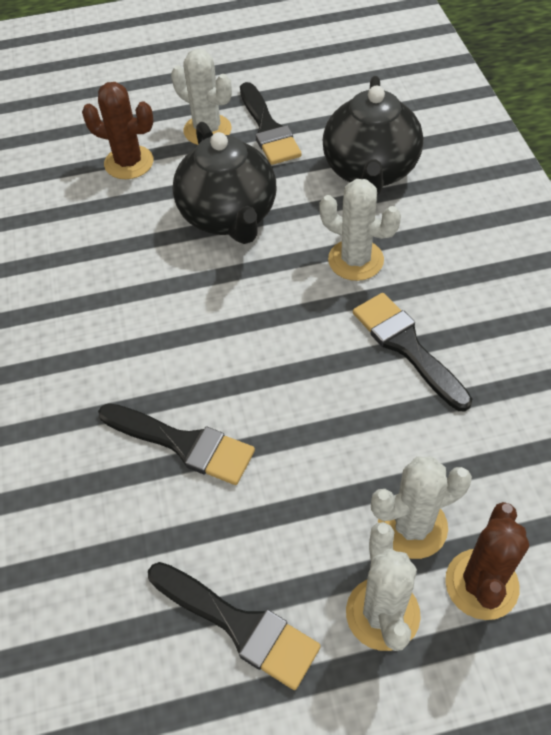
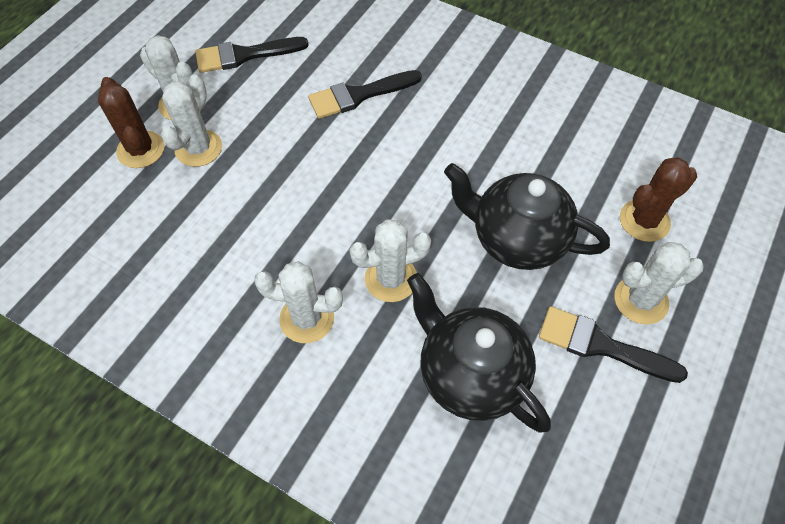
camera: 130 degrees right, 5 degrees up
black brush [353,293,472,411] -> none
none -> white cactus [254,261,343,343]

